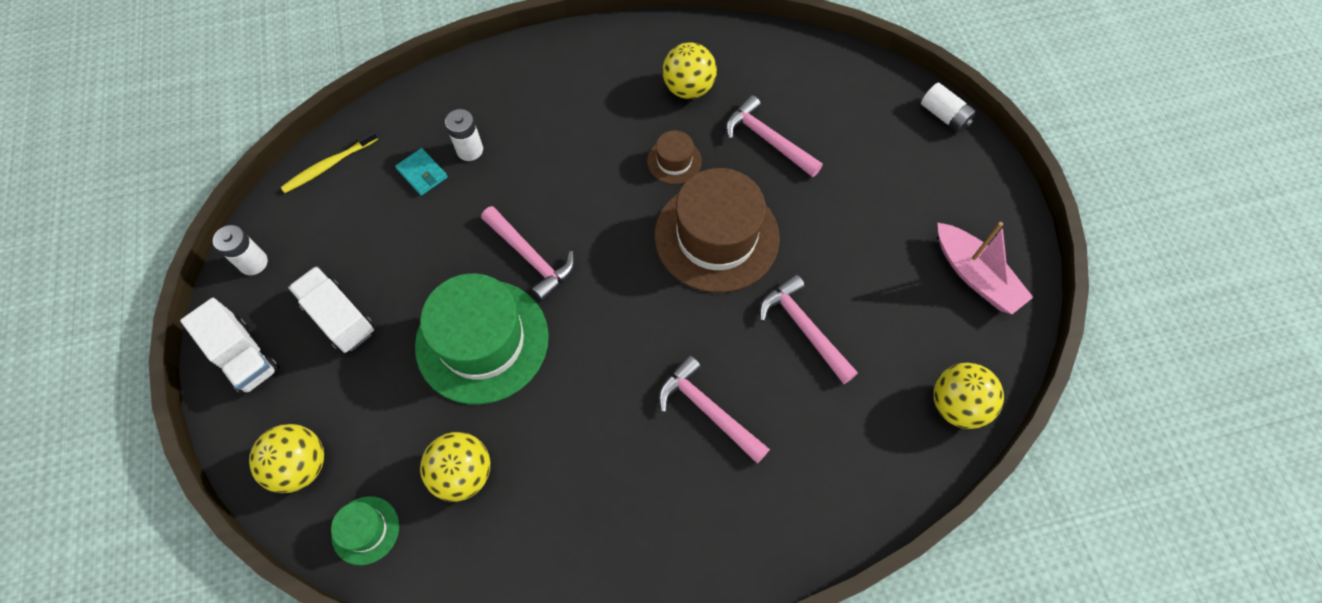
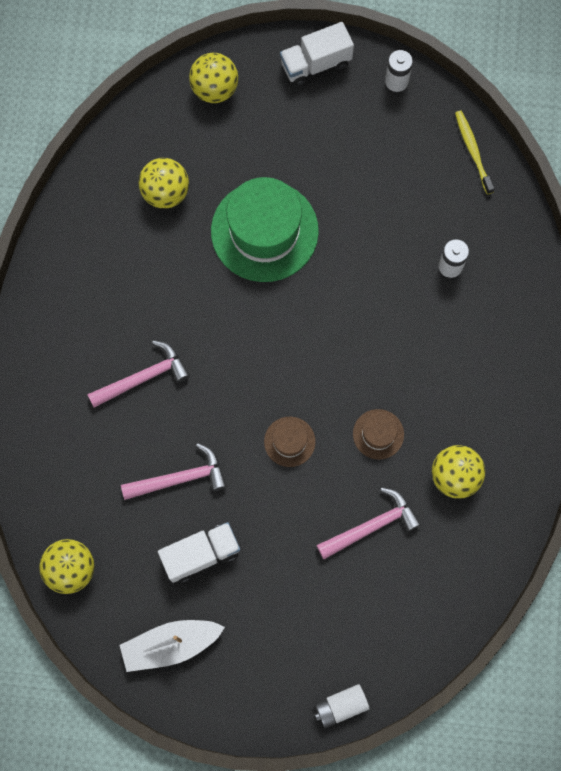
camera: 110 degrees right, 10 degrees up
white truck [288,266,375,353] -> white truck moved to [158,522,240,583]
green hat [331,496,399,565] -> none
turquoise wallet [395,148,448,196] -> none
pink hammer [481,206,575,302] -> none
brown hat [655,168,780,293] -> brown hat [264,417,316,467], size x0.46
pink boat [938,222,1033,314] -> white boat [120,620,225,672]

